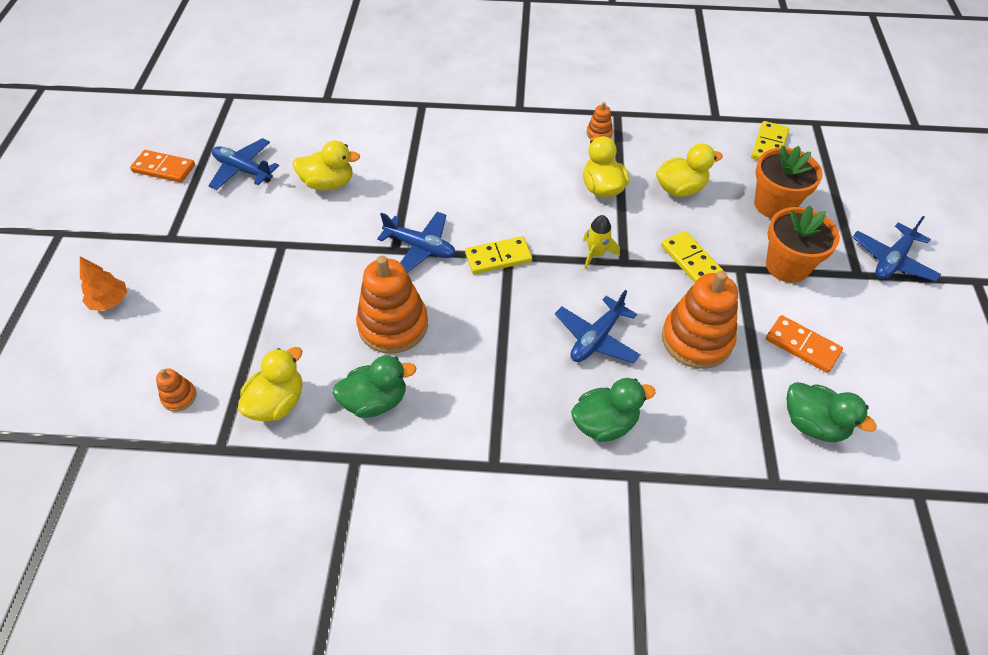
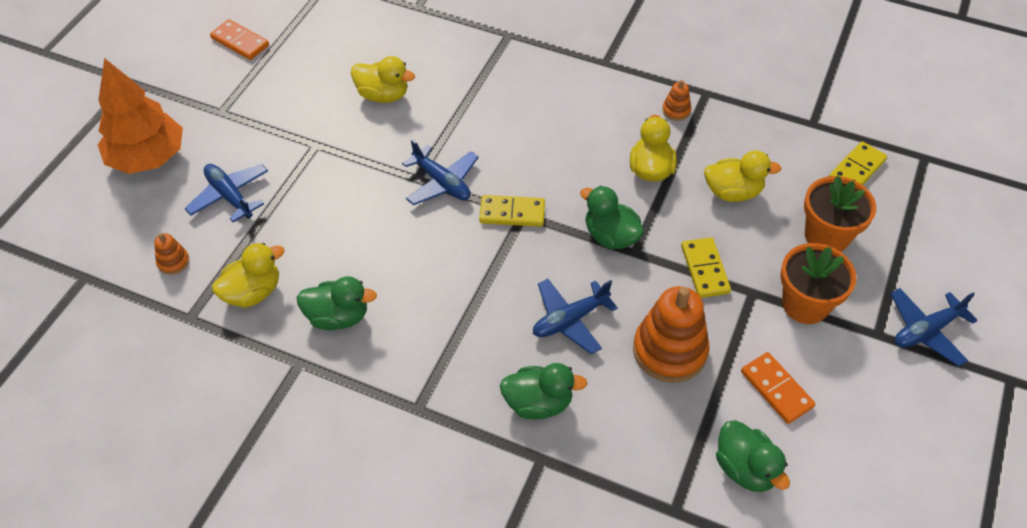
camera: 20 degrees right, 0 degrees up
orange tree [80,257,127,311] -> orange tree [98,58,183,174], size x2.06
blue plane [208,138,279,190] -> blue plane moved to [185,164,268,222]
orange stacking toy [356,256,428,354] -> none
yellow rocket [583,215,620,270] -> green duck [580,186,644,249]

